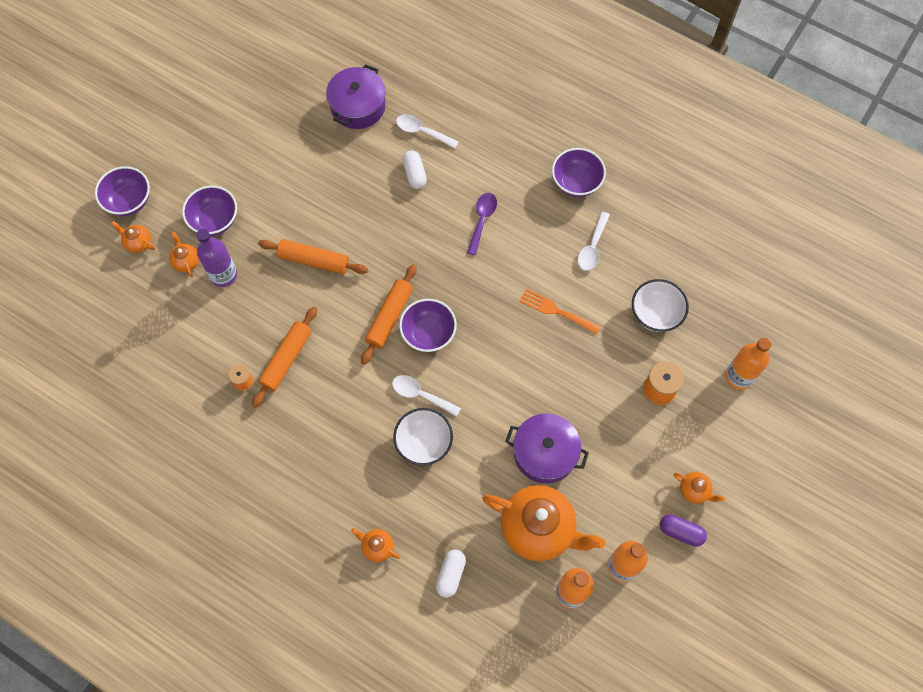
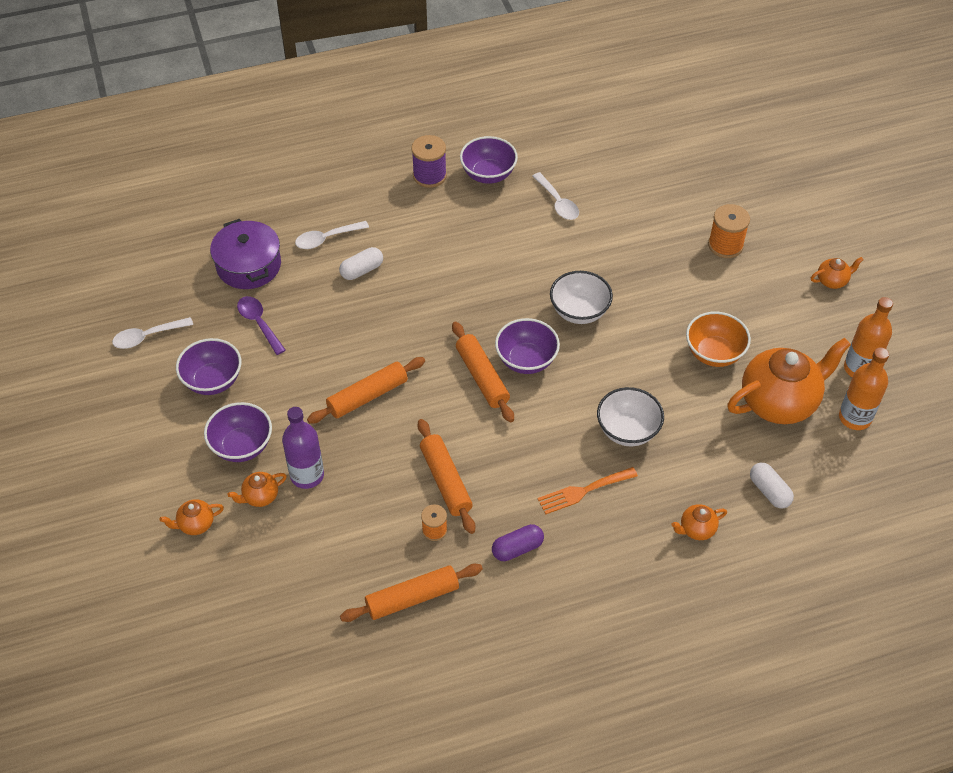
camera: 50 degrees left, 15 degrees down
purple bowl [95,166,150,216] -> purple bowl moved to [176,338,241,395]
orange teapot [169,232,199,278] -> orange teapot turned 45 degrees counterclockwise [227,472,287,507]
white spoon [392,375,461,416] -> white spoon moved to [112,317,193,349]
white capsule [403,150,427,189] -> white capsule turned 60 degrees counterclockwise [339,247,383,280]
purple spoon [467,193,497,255] -> purple spoon moved to [237,296,286,355]
purple pot [505,413,589,483] -> orange bowl [686,312,751,367]
orange fork [519,289,601,334] -> orange fork moved to [538,467,638,514]
white bowl [632,279,689,332] -> white bowl moved to [550,271,613,324]
purple capsule [660,514,707,547] -> purple capsule moved to [492,524,544,561]
orange bottle [725,338,772,390] -> none
none -> orange rolling pin [340,564,483,622]
none -> purple spool [411,135,447,188]

